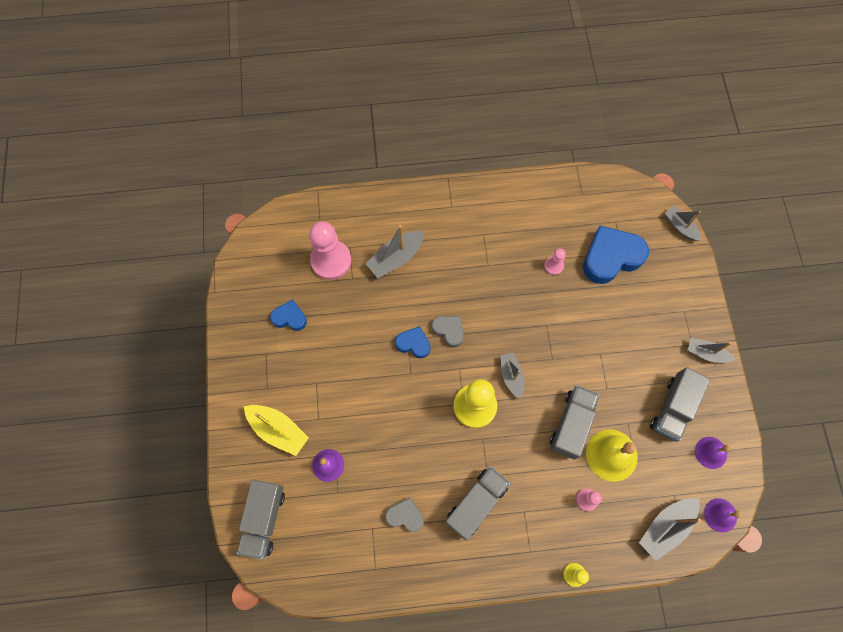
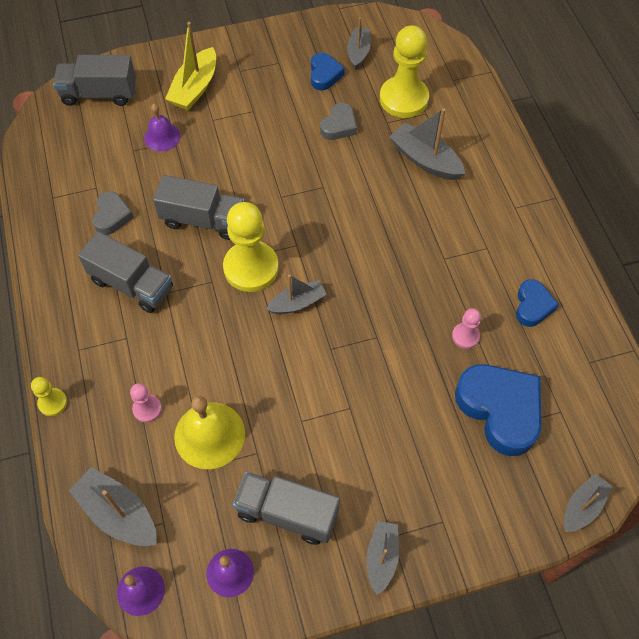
camera: 80 degrees right, 10 degrees down
pink pawn [309,221,351,280] -> yellow pawn [380,25,429,118]
blue heart [395,326,430,359] -> blue heart moved to [516,279,559,327]
grey heart [432,316,464,347] -> grey heart moved to [320,103,357,140]
grey truck [550,385,600,460] -> grey truck moved to [153,175,245,240]
none -> grey boat [347,17,371,69]

